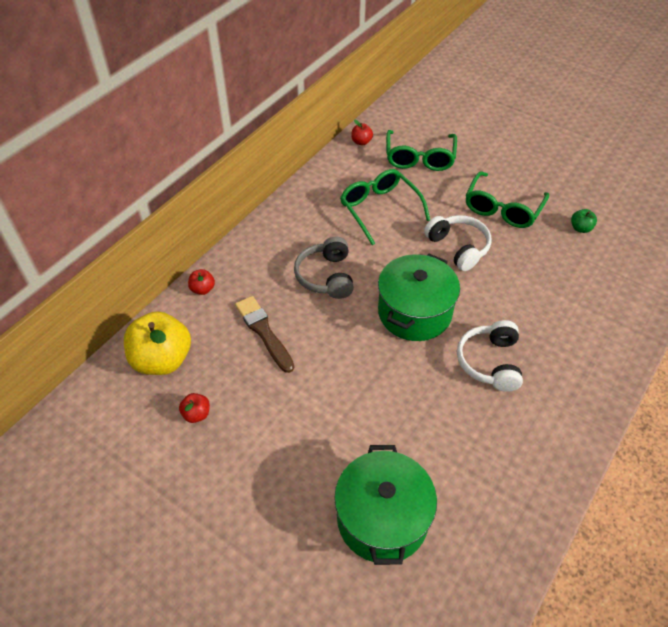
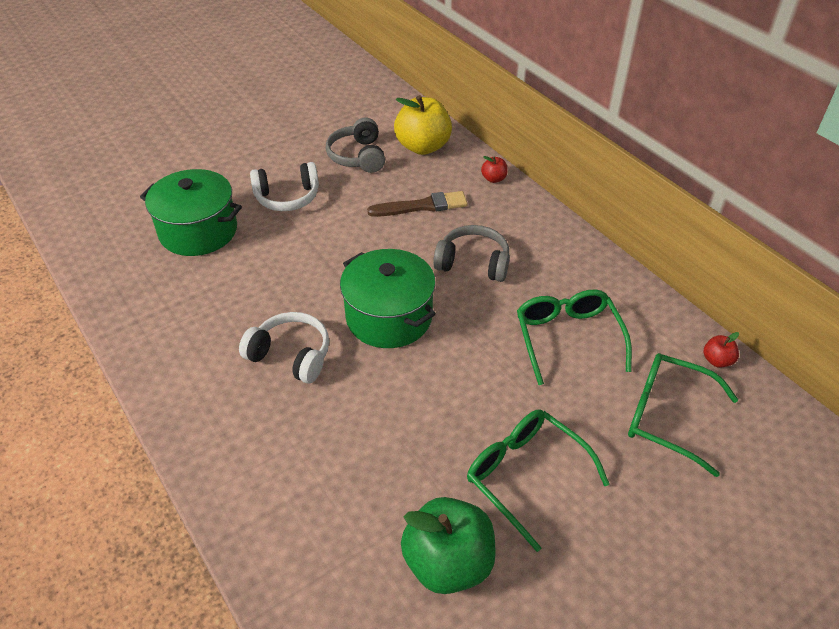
camera: 110 degrees right, 5 degrees down
red apple [179,393,210,423] -> grey headphones [326,118,385,173]
green glasses [340,169,430,245] -> green glasses turned 90 degrees counterclockwise [517,290,632,385]
white headphones [424,215,492,271] -> white headphones moved to [250,162,319,211]
green apple [571,209,597,233] -> green apple [401,497,496,594], size x2.26

